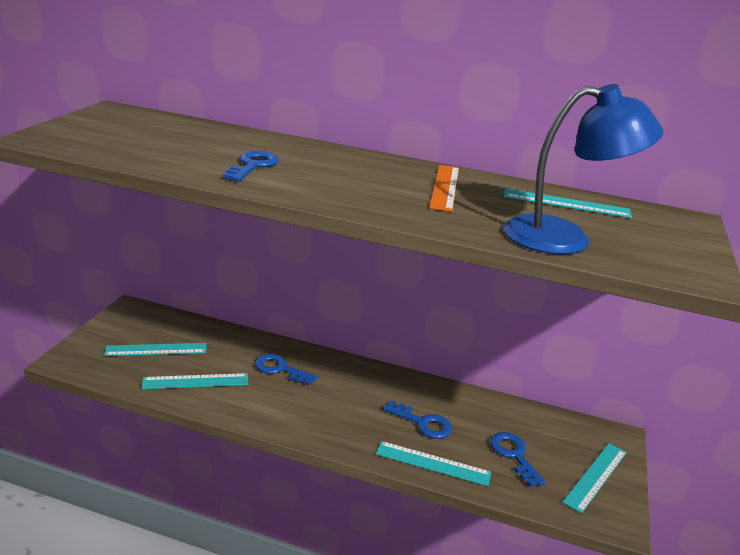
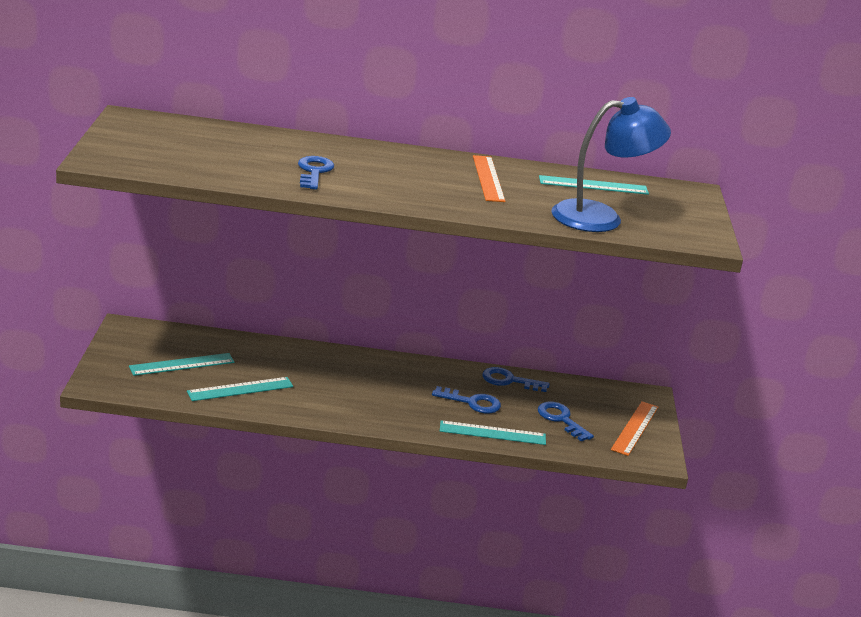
camera: 15 degrees left, 0 degrees up
blue key [255,354,317,385] -> blue key moved to [482,367,550,392]
turquoise ruler [562,443,627,514] -> orange ruler [611,401,658,456]

